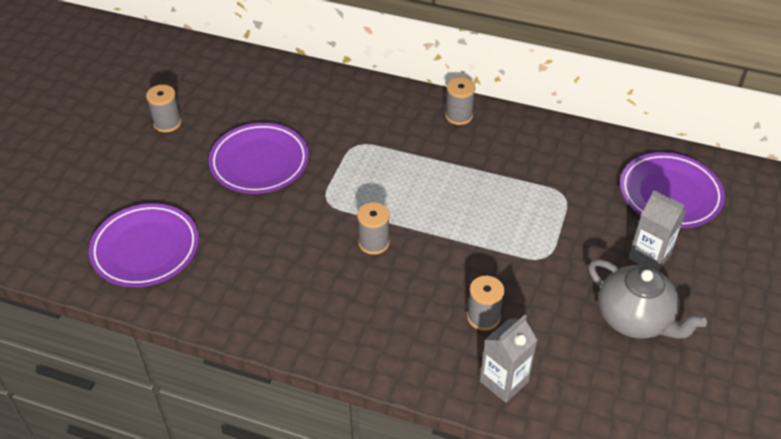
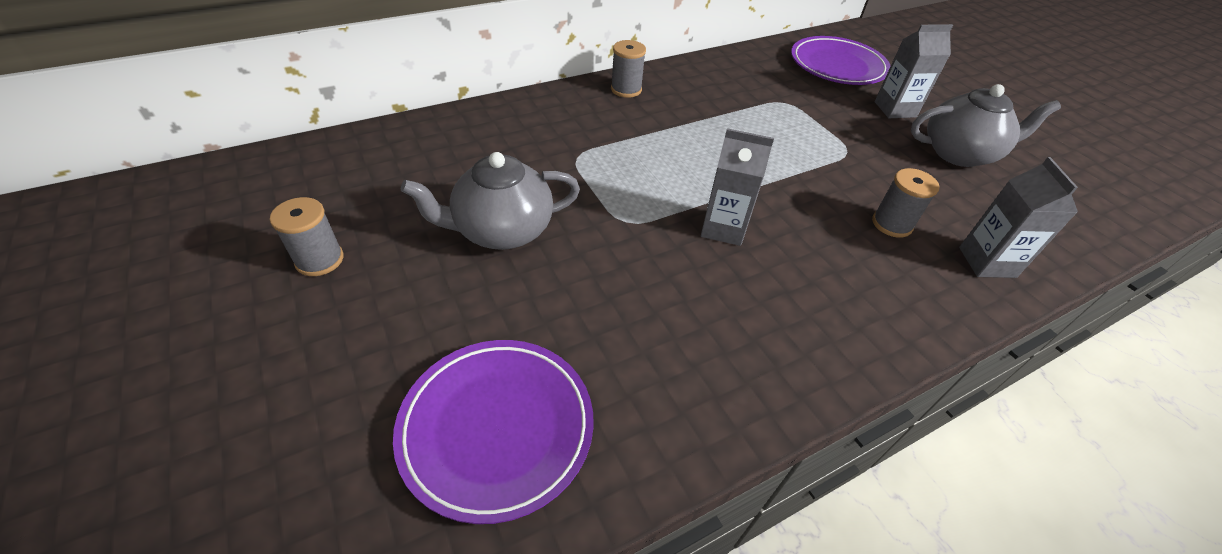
camera: 50 degrees left, 0 degrees up
purple plate [209,123,309,194] -> grey teapot [401,152,580,250]
grey spool [357,202,390,255] -> grey carton [701,128,774,246]

